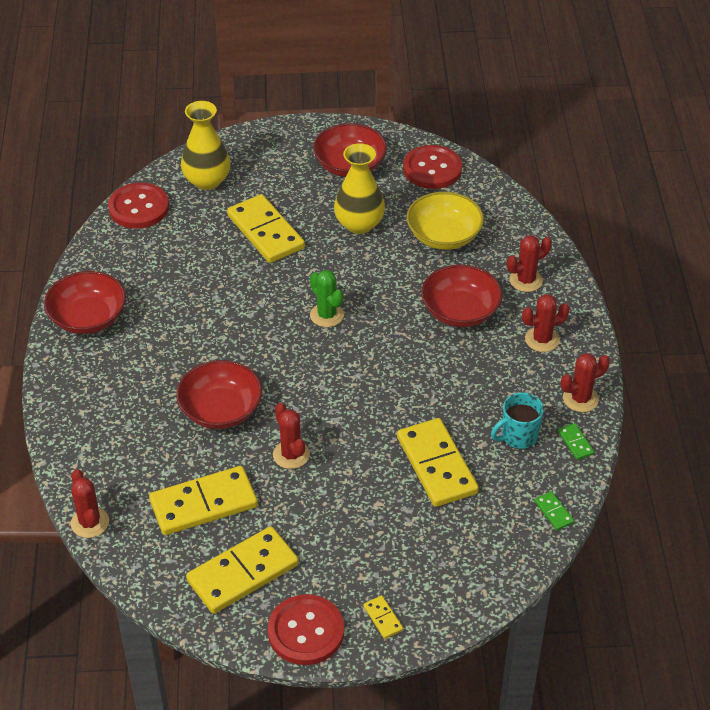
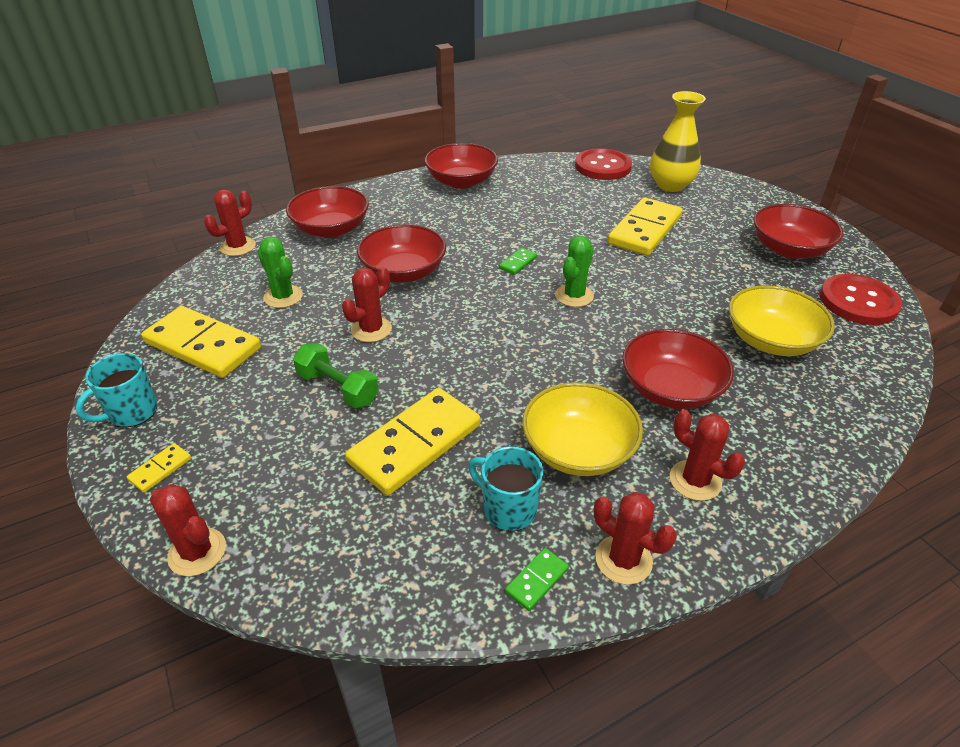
camera: 65 degrees right, 5 degrees down
yellow domino [149,466,258,535] -> green cactus [258,237,303,308]
red button [267,594,344,665] -> turquoise mug [76,353,158,427]
yellow vase [334,143,385,234] -> none
red cactus [507,235,552,292] -> red cactus moved to [150,484,226,576]
green domino [534,491,574,530] -> green domino moved to [499,248,537,275]
none -> red bowl [286,186,369,238]
none -> green dumbbell [293,343,379,408]
none -> yellow bowl [522,382,643,476]

